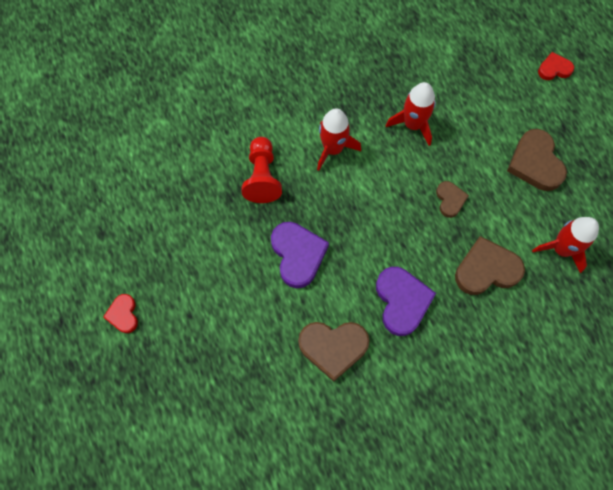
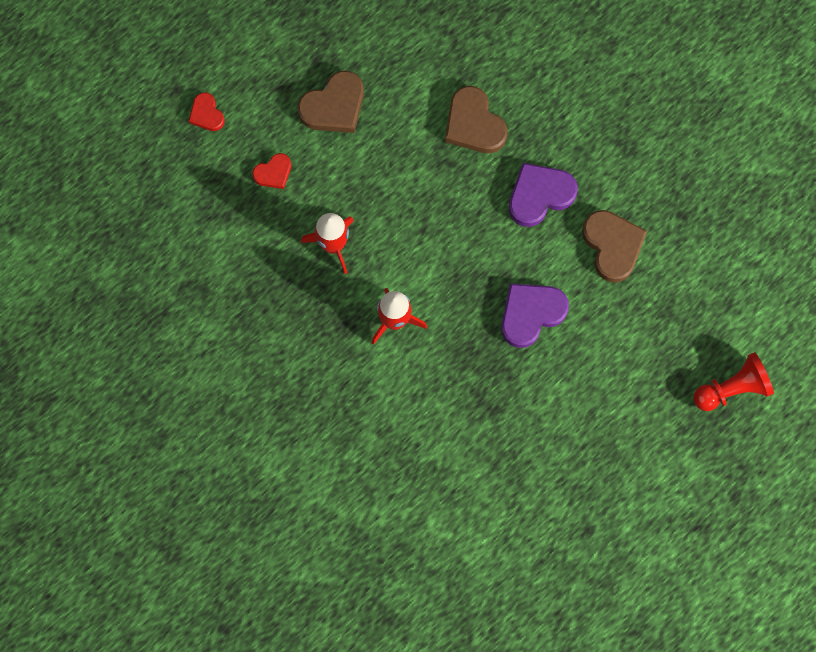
camera: 110 degrees left, 5 degrees up
red heart [103,294,138,333] -> red heart moved to [252,153,291,189]
red pawn [242,137,282,203] -> red pawn moved to [693,352,774,411]
brown heart [436,181,469,218] -> none
red rocket [532,217,599,273] -> none

